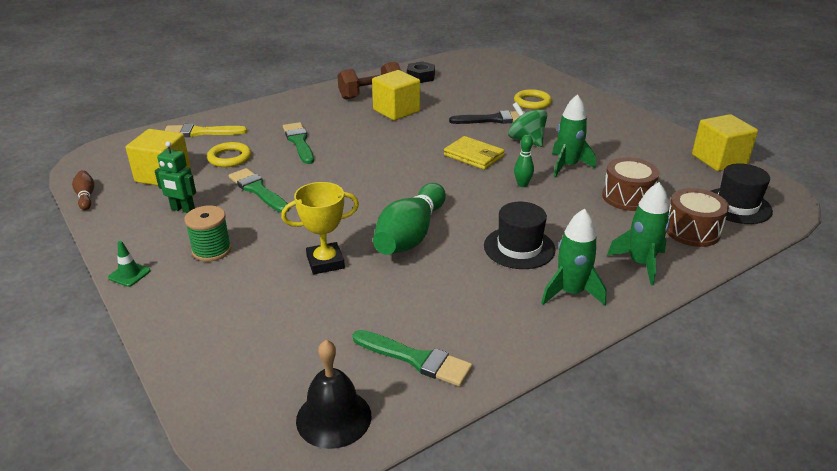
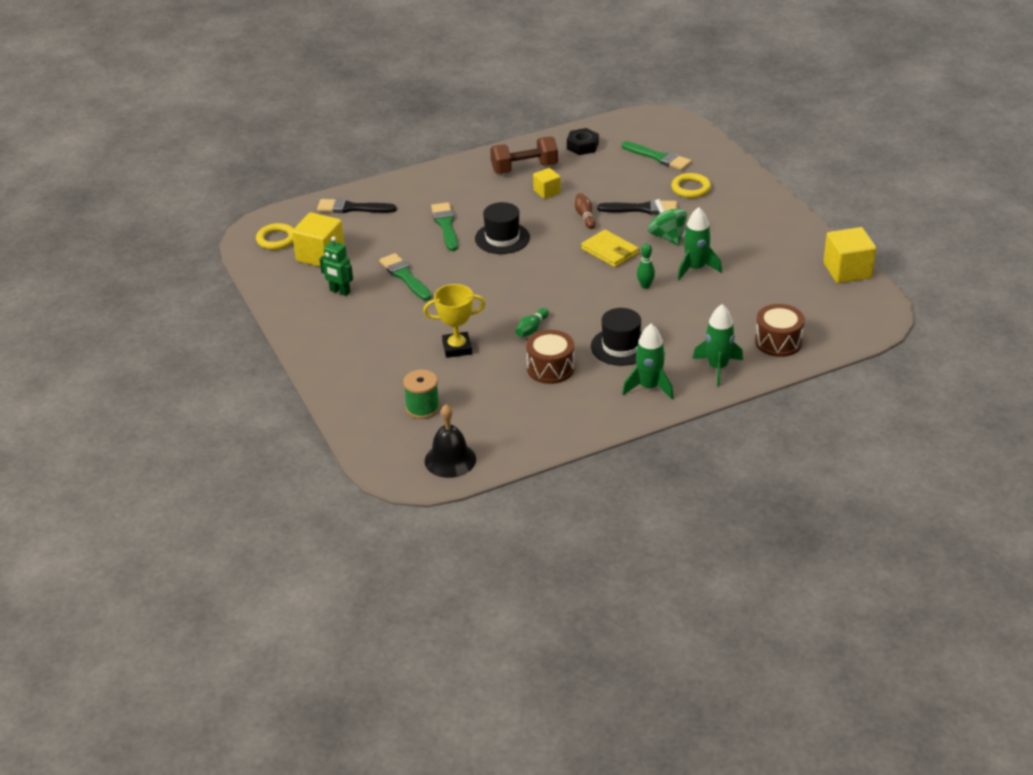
camera: 10 degrees right, 5 degrees up
brown bowling pin [72,170,94,210] -> brown bowling pin moved to [575,193,596,229]
green traffic cone [108,241,151,287] -> none
yellow brush [164,124,247,137] -> black brush [317,198,397,213]
green spool [184,206,231,262] -> green spool moved to [403,370,440,419]
yellow ring [207,142,251,167] -> yellow ring moved to [256,223,294,250]
green brush [353,330,472,386] -> green brush moved to [622,141,692,170]
yellow cube [372,70,420,120] -> yellow cube [533,168,561,199], size x0.58
green bowling pin [373,183,446,255] -> green bowling pin [515,308,549,337], size x0.46
brown drum [602,157,659,211] -> brown drum moved to [526,330,574,384]
black hat [711,163,773,224] -> black hat moved to [475,202,530,254]

